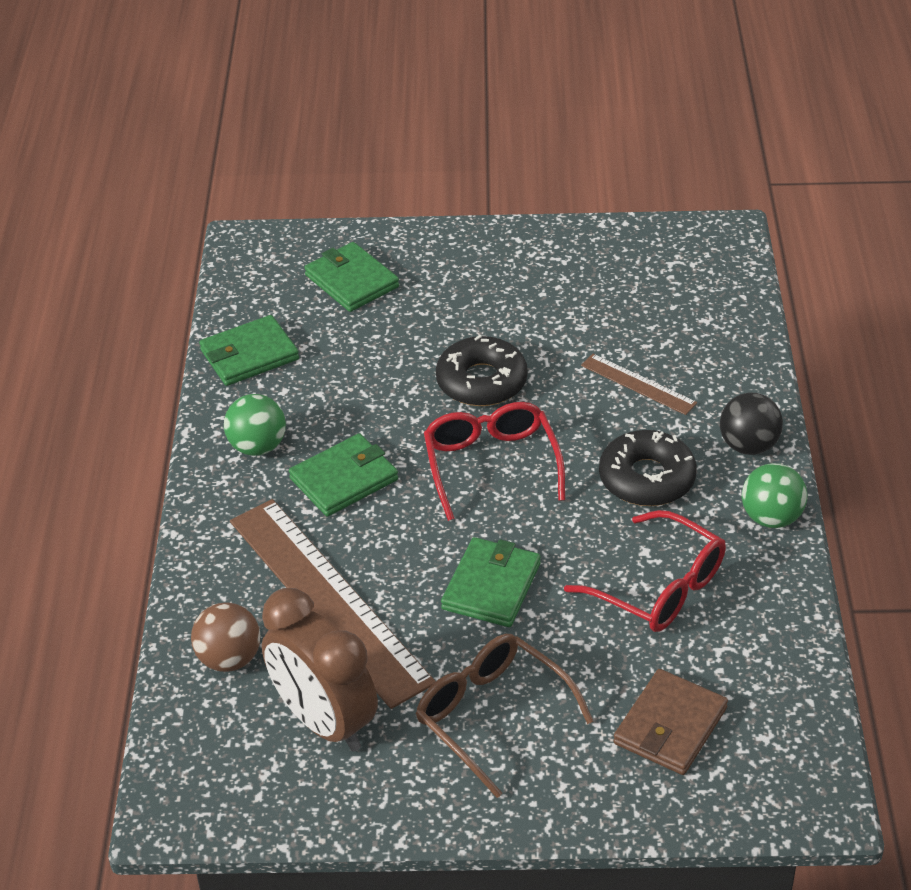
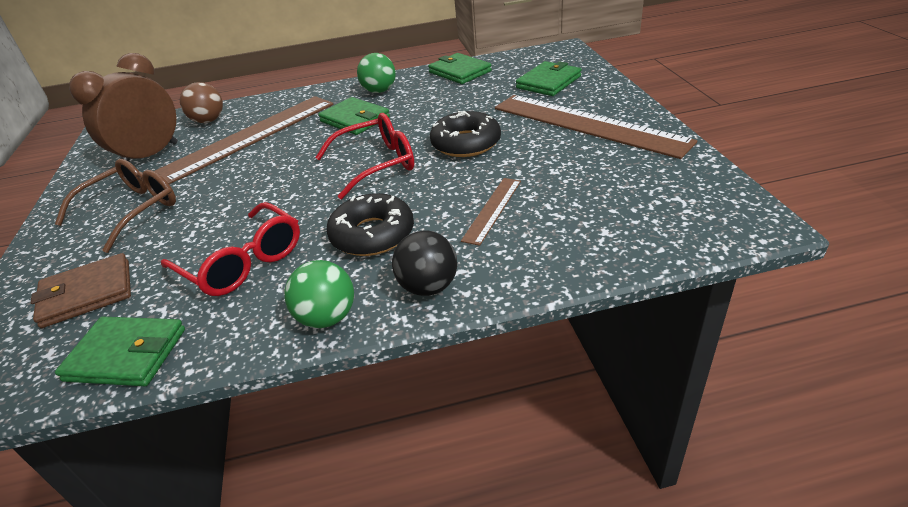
camera: 80 degrees right, 5 degrees down
green wallet [441,537,541,627] -> green wallet moved to [55,317,185,386]
red glasses [564,510,726,632] -> red glasses turned 75 degrees counterclockwise [161,202,300,296]
brown wallet [613,669,728,775] -> brown wallet turned 45 degrees counterclockwise [31,253,131,328]
none -> brown ruler [495,95,698,159]

